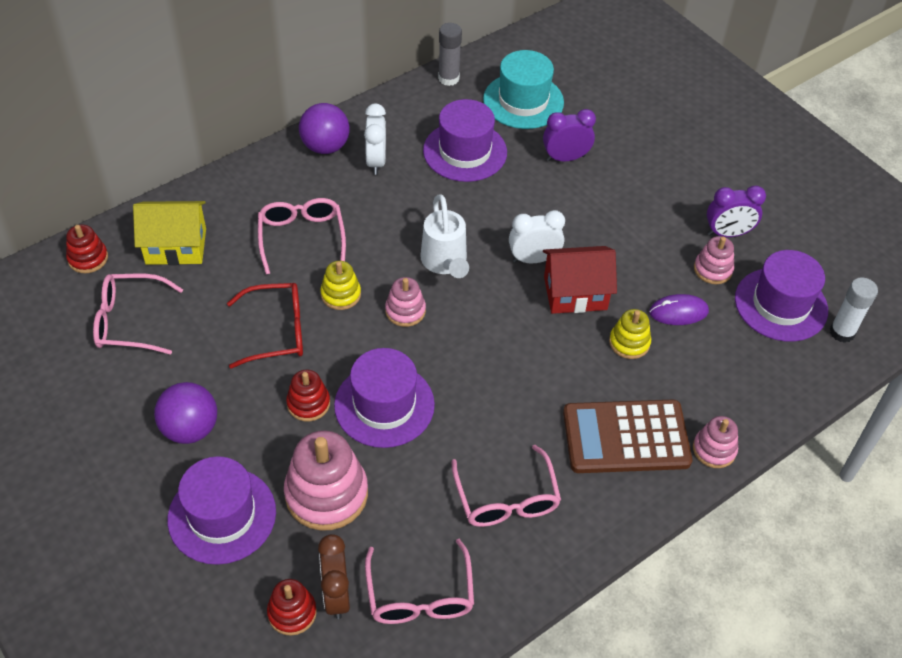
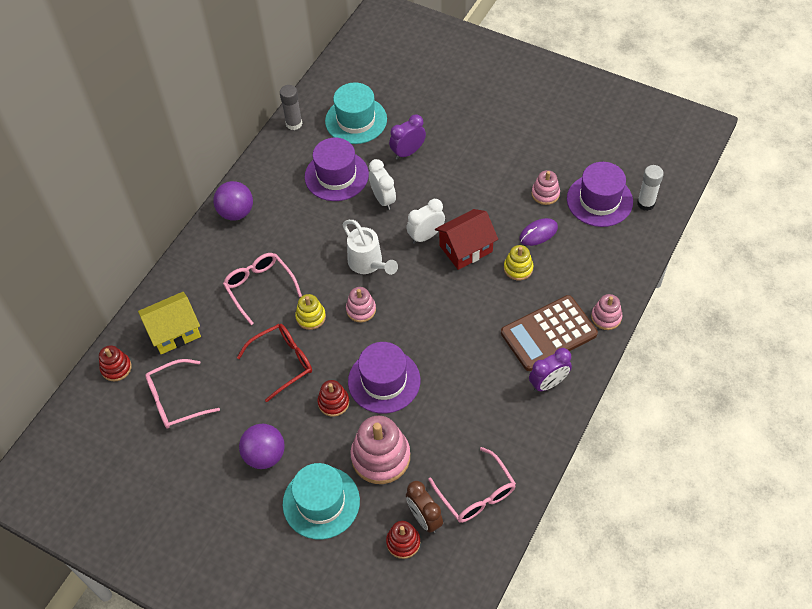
camera: 20 degrees left, 5 degrees up
purple hat [167,456,276,565] -> turquoise hat [283,463,360,539]
white clock [364,103,386,175] -> white clock moved to [369,159,396,210]
pink glasses [452,445,561,527] -> none
purple clock [707,186,766,237] -> purple clock moved to [529,348,572,392]

